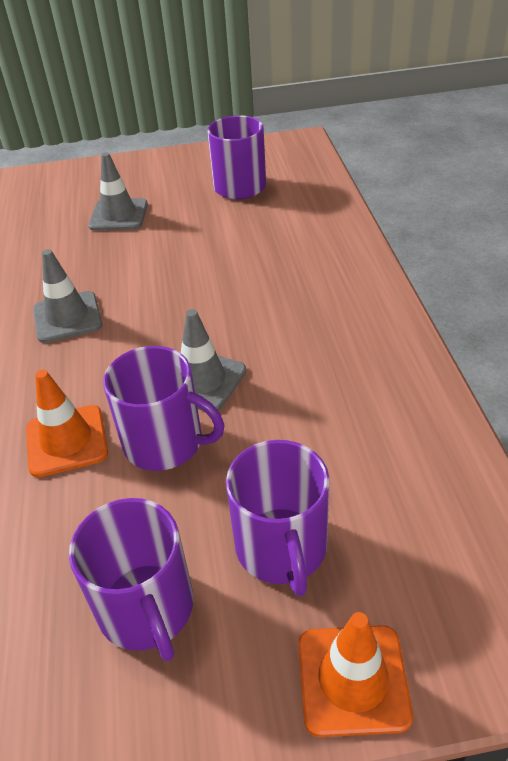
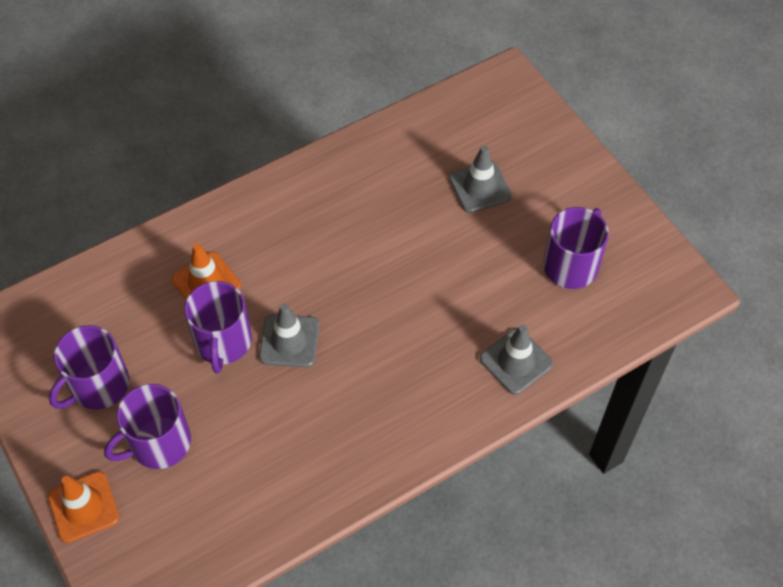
camera: 65 degrees right, 15 degrees up
grey traffic cone [33,249,102,343] -> grey traffic cone moved to [480,325,553,395]

